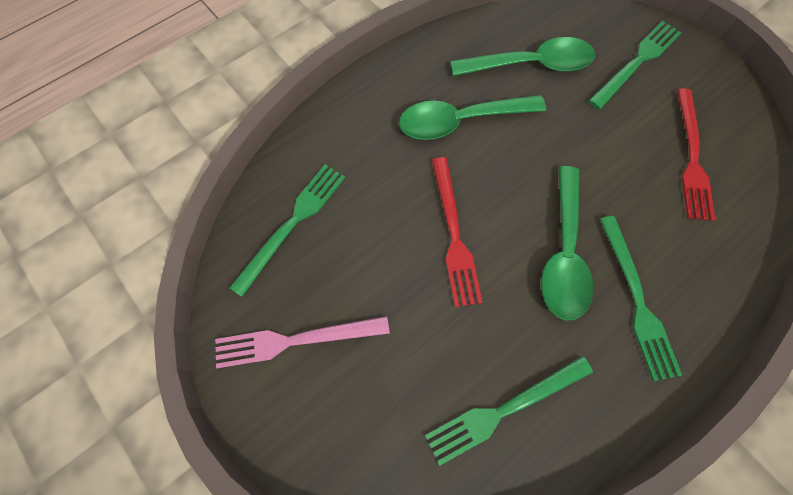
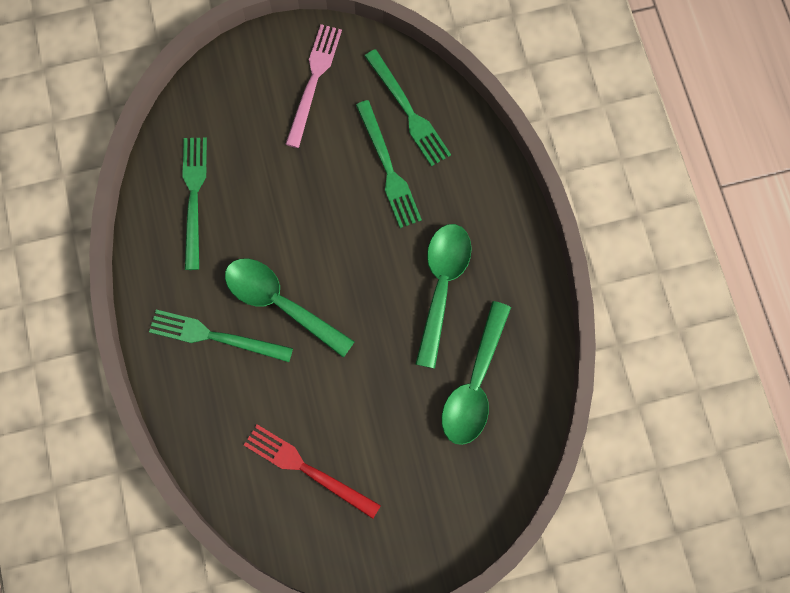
camera: 115 degrees right, 5 degrees up
red fork [432,157,483,307] -> none
green fork [589,21,681,109] -> green fork moved to [356,100,422,228]

